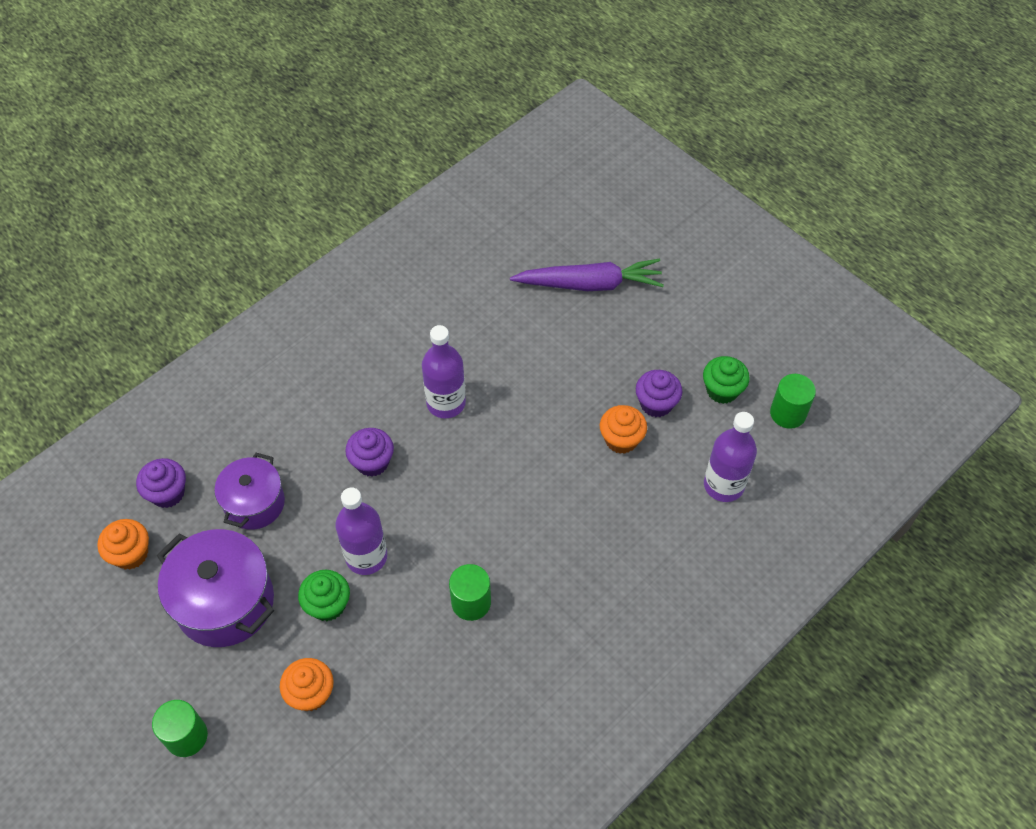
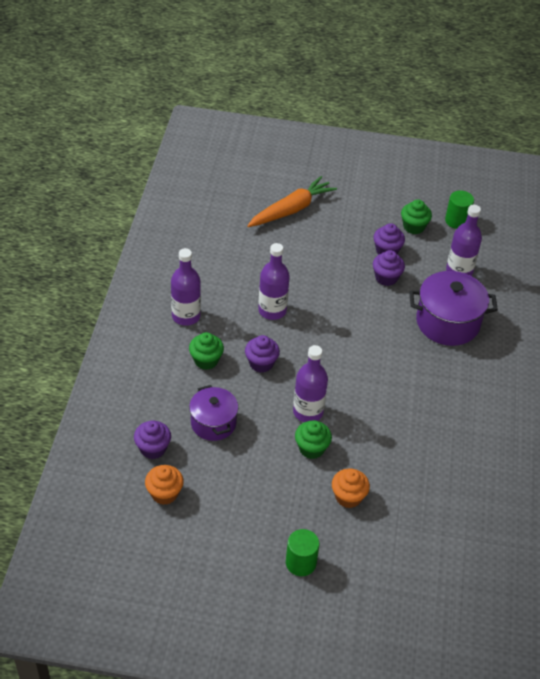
camera: 40 degrees left, 10 degrees down
purple pot [157,529,274,647] -> purple pot moved to [409,271,498,346]
green cylinder [449,564,491,621] -> none
purple carrot [510,259,664,291] -> orange carrot [247,176,337,227]
orange cupcake [600,405,647,454] -> purple cupcake [373,250,405,286]
none -> purple bottle [171,248,201,326]
none -> green cupcake [189,332,224,370]

